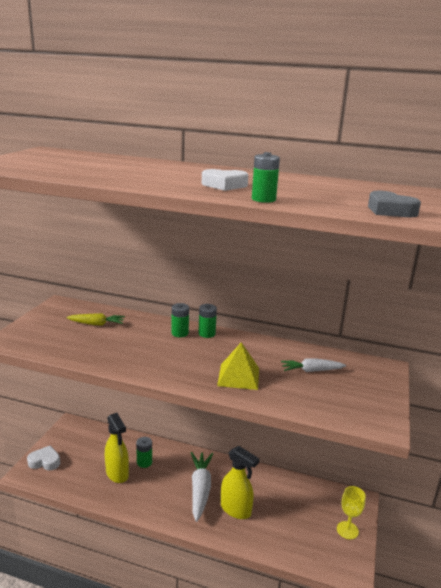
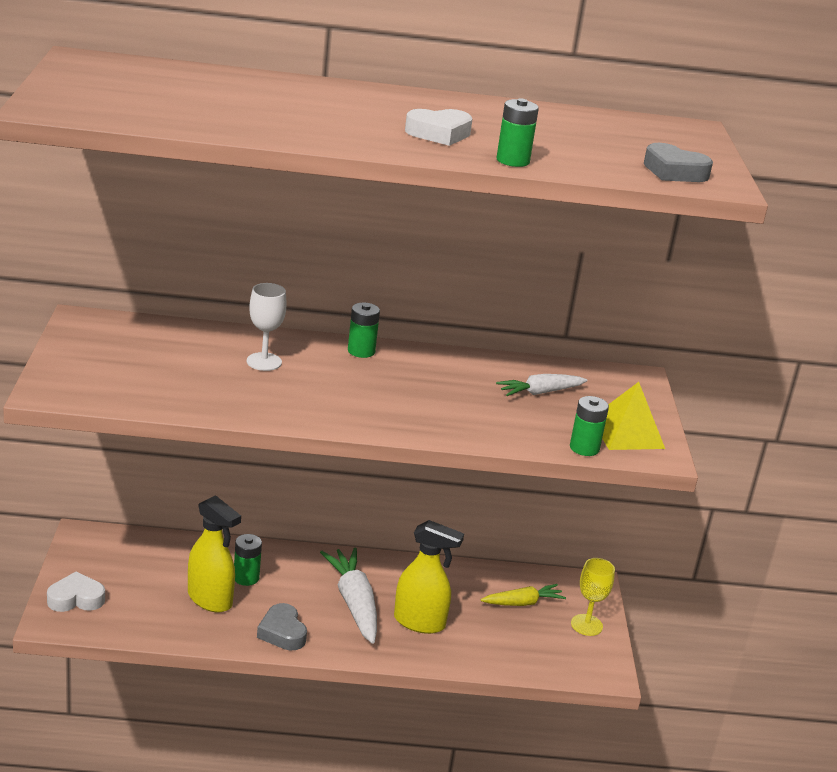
camera: 20 degrees left, 5 degrees up
yellow carrot [66,313,125,326] -> yellow carrot moved to [480,584,566,606]
green battery [171,303,189,337] -> green battery moved to [570,396,609,456]
yellow pyramid [217,342,259,390] -> yellow pyramid moved to [602,382,665,450]
none -> white goblet [247,283,287,371]
none -> grey heart [257,603,307,651]

